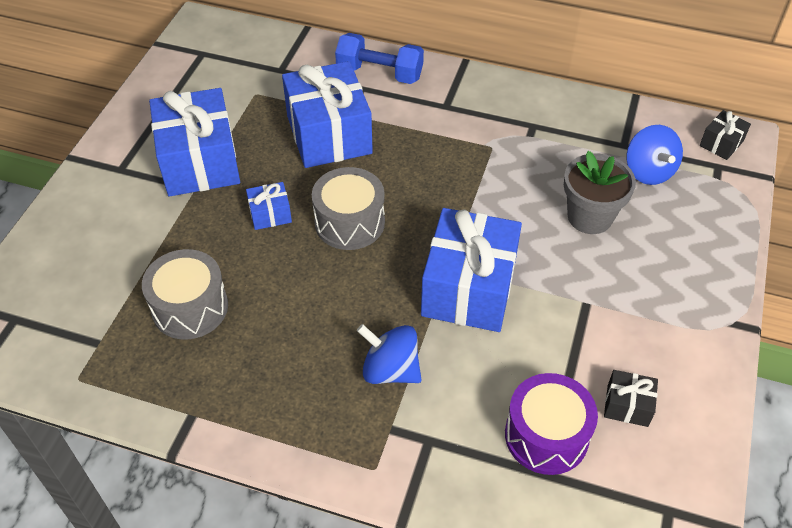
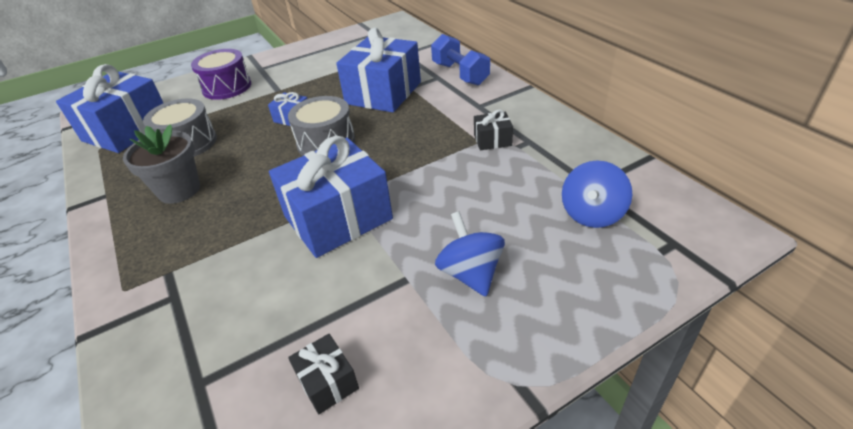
camera: 45 degrees right, 10 degrees down
blue gift [149,88,240,196] -> blue gift moved to [56,64,163,153]
blue spinning top [357,324,422,384] -> blue spinning top moved to [435,211,505,297]
purple drum [505,373,598,475] -> purple drum moved to [191,49,251,100]
grey flower pot [564,151,636,234] -> grey flower pot moved to [123,124,200,204]
black gift [700,110,751,160] -> black gift moved to [474,109,513,150]

